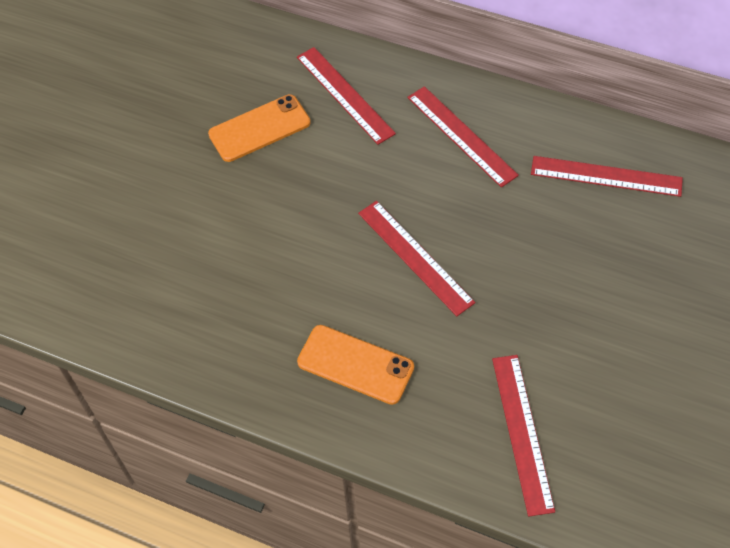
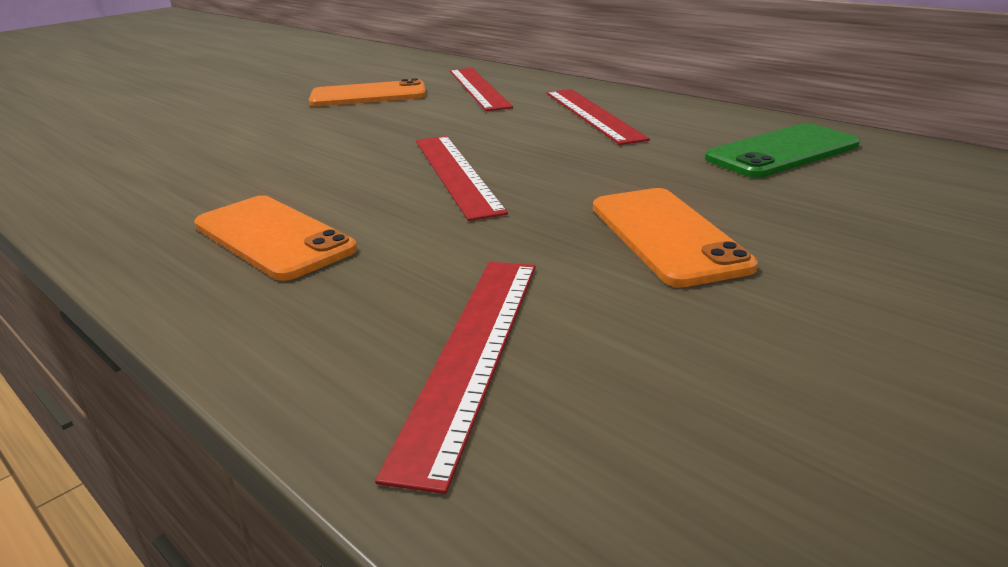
camera: 20 degrees right, 30 degrees down
red ruler [531,156,683,197] -> green phone [705,123,860,178]
none -> orange phone [593,188,758,287]

